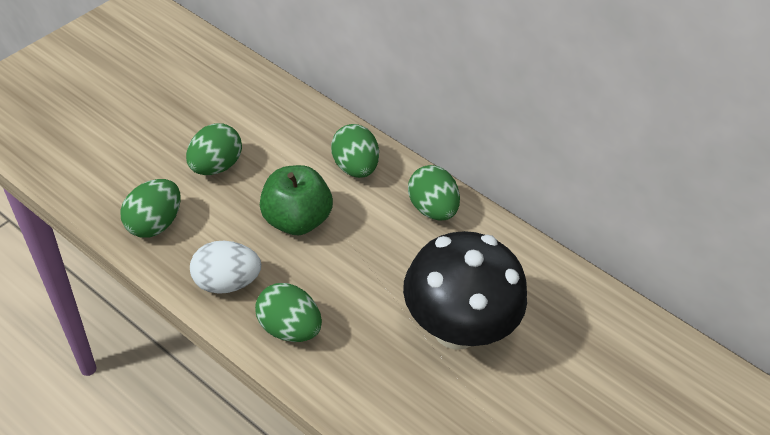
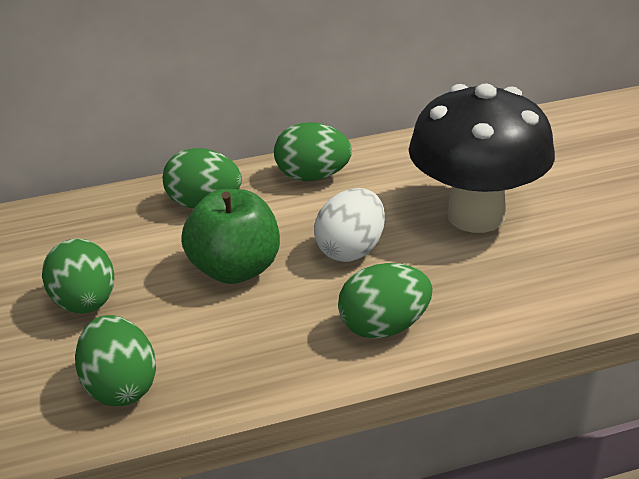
camera: 50 degrees left, 15 degrees down
white egg [190,241,261,294] -> white egg moved to [314,188,385,262]

